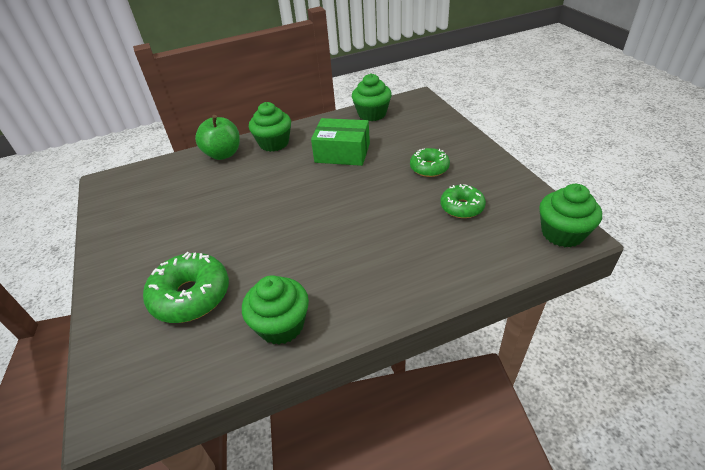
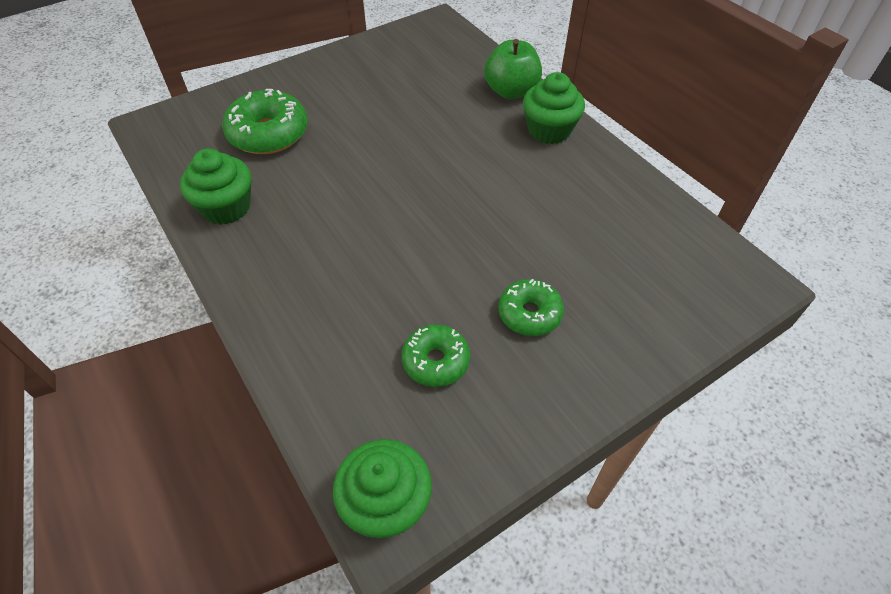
camera: 75 degrees right, 10 degrees up
green box [311,118,370,166] -> none
green cupcake [352,74,392,121] -> none

